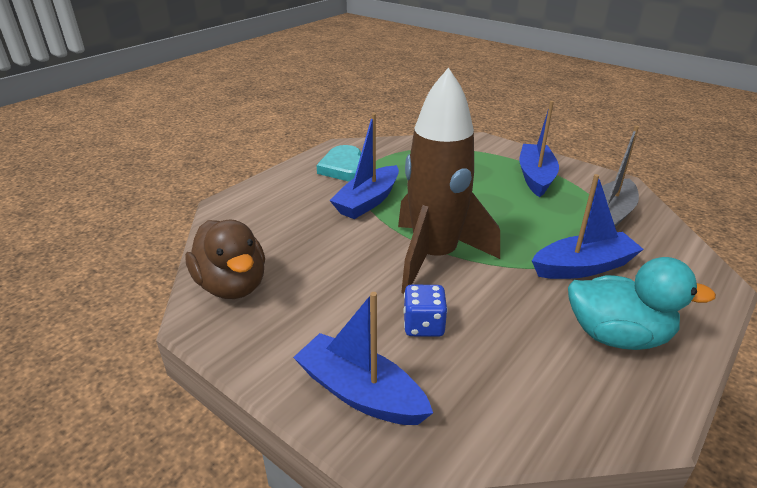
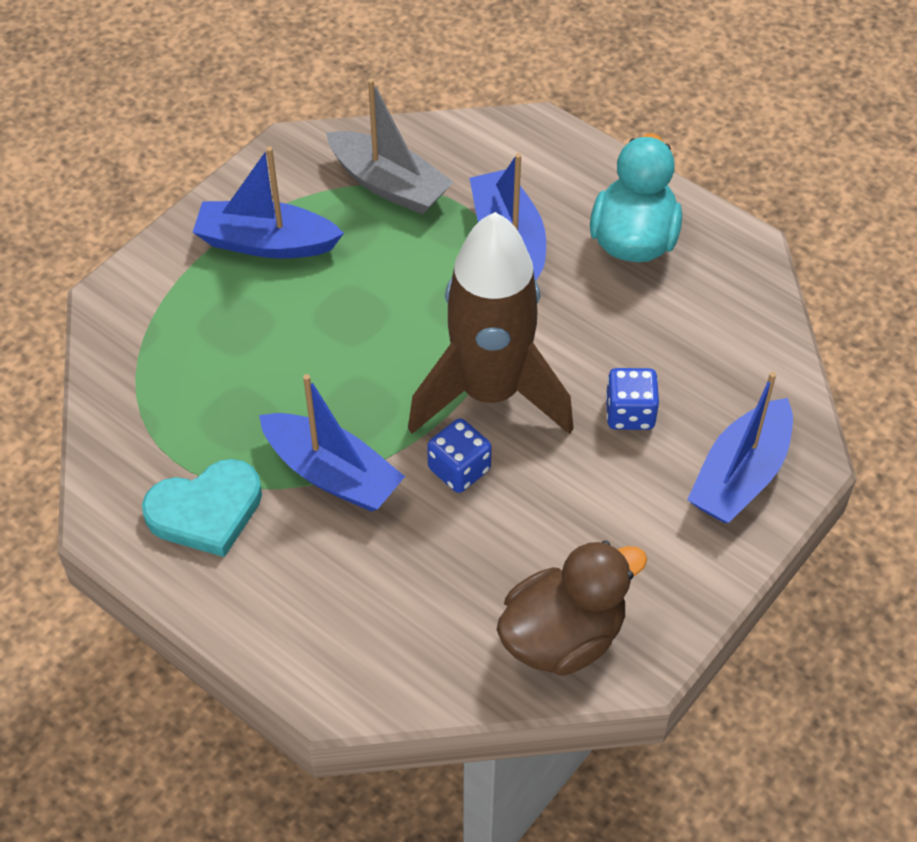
camera: 90 degrees left, 20 degrees up
none -> blue dice [427,418,492,493]

